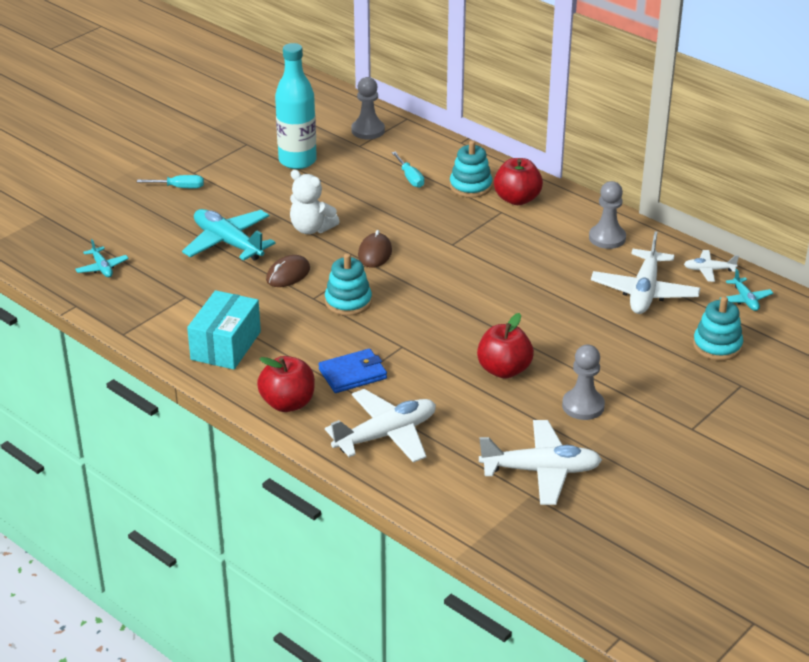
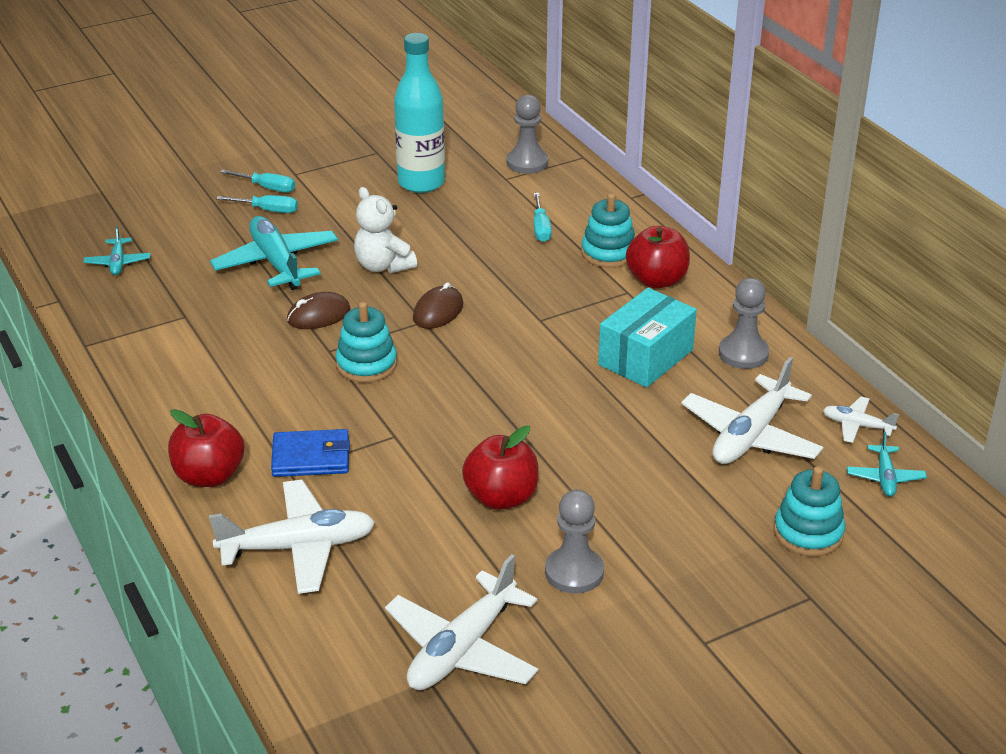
camera: 20 degrees right, 0 degrees up
turquoise box [187,290,261,370] -> turquoise box moved to [598,288,697,388]
white plane [479,420,602,505] -> white plane turned 105 degrees clockwise [385,554,539,690]
none -> turquoise screwdriver [216,195,298,213]

